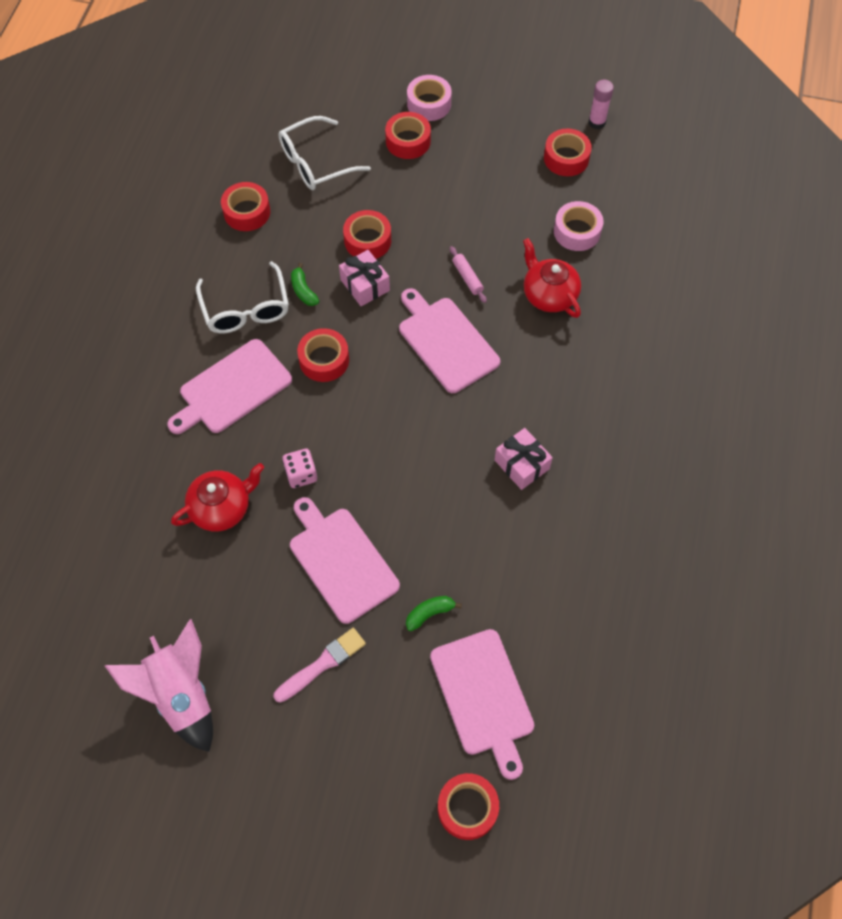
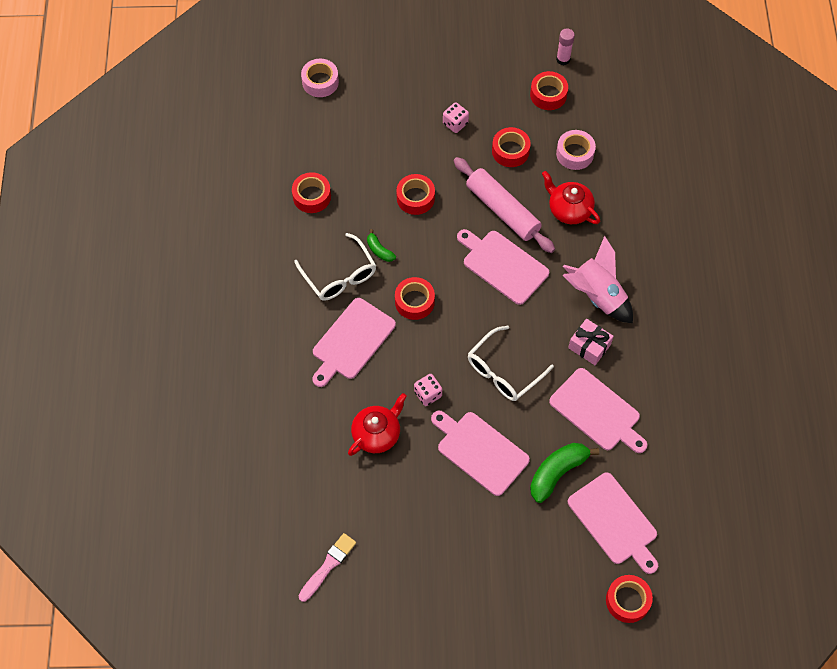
camera: 15 degrees left, 0 degrees up
pink rocket [105,619,213,752] -> pink rocket moved to [563,236,633,323]
pink brush [274,628,366,703] -> pink brush moved to [299,533,356,602]
white glasses [278,116,371,190] -> white glasses moved to [468,326,554,401]
pink gift [339,250,390,306] -> none
red tape [385,112,431,159] -> red tape moved to [492,127,531,167]
green banana [406,596,462,631] -> green banana [530,443,599,503], size x1.87
pink tape [407,75,452,121] -> pink tape moved to [301,59,339,97]
pink rolling pin [450,246,487,303] -> pink rolling pin [454,157,555,253], size x2.40
none -> pink dice [443,102,469,133]
none -> pink cutting board [549,368,647,453]

